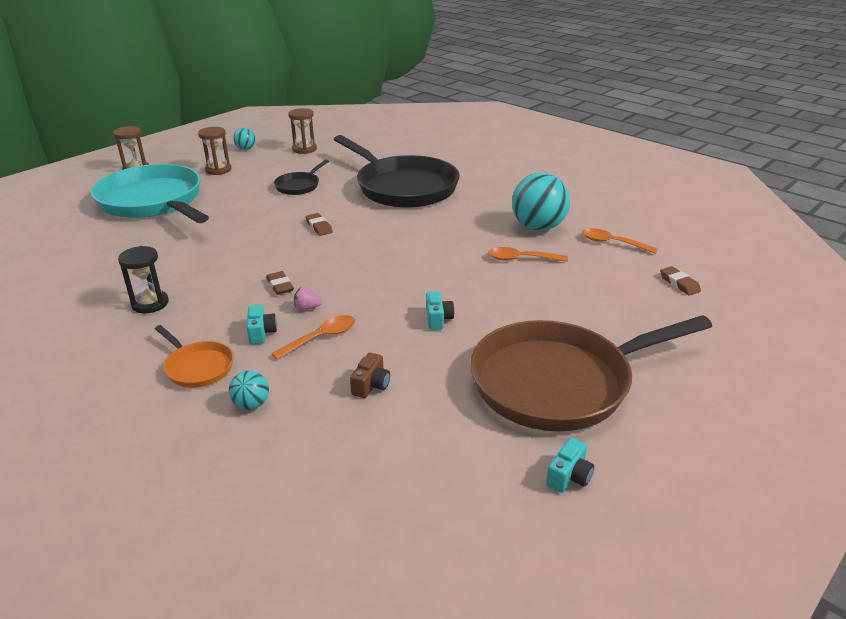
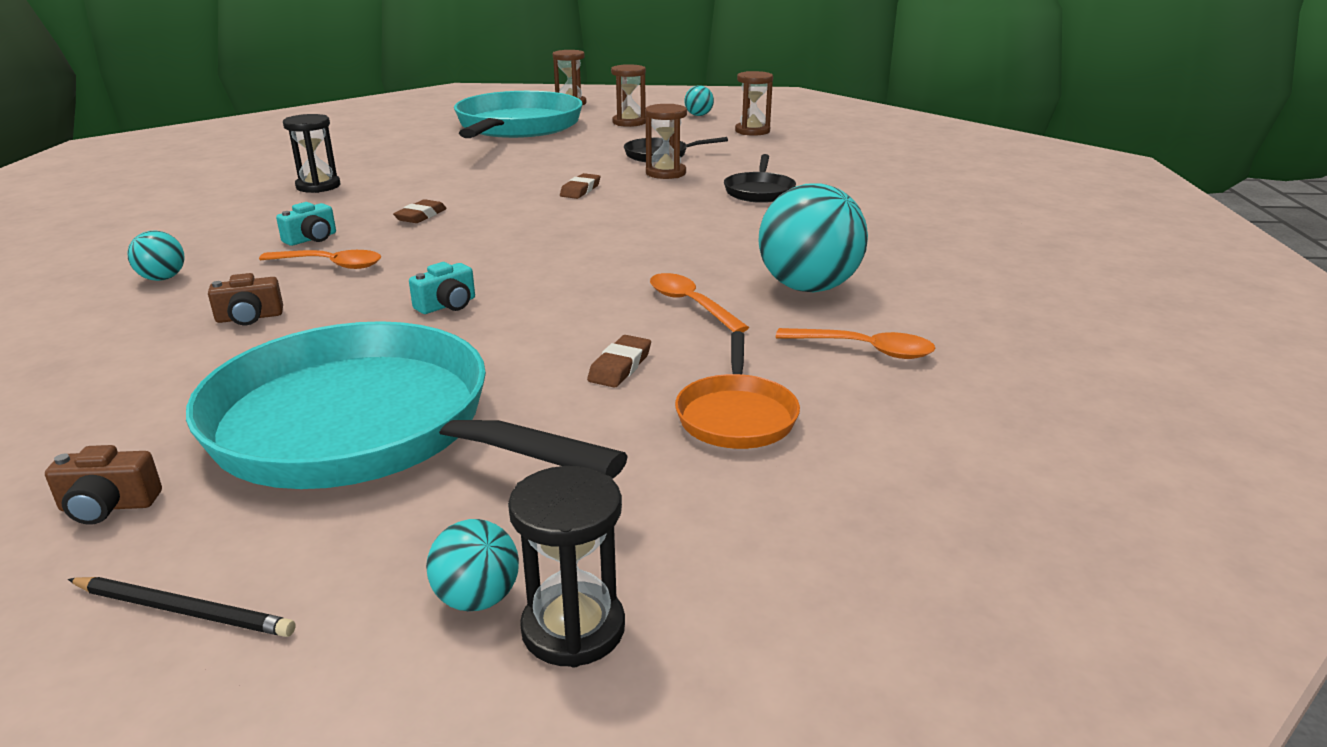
camera: 50 degrees right, 5 degrees down
orange pan [155,325,234,388] -> orange pan moved to [675,331,800,449]
pink strawberry [294,287,322,310] -> none
black pan [334,135,460,208] -> black pan [724,154,796,203], size x0.44
brown pan [470,315,712,431] -> turquoise pan [186,321,628,489]
turquoise camera [546,438,594,493] -> brown camera [45,445,162,525]
orange spoon [582,228,658,254] -> orange spoon turned 120 degrees clockwise [775,328,936,359]
brown eraser [660,266,701,295] -> brown eraser moved to [587,335,651,388]
none -> black pencil [68,577,295,637]
none -> turquoise ball [426,519,519,611]
none -> black hourglass [508,466,625,667]
none -> brown hourglass [645,104,687,179]

